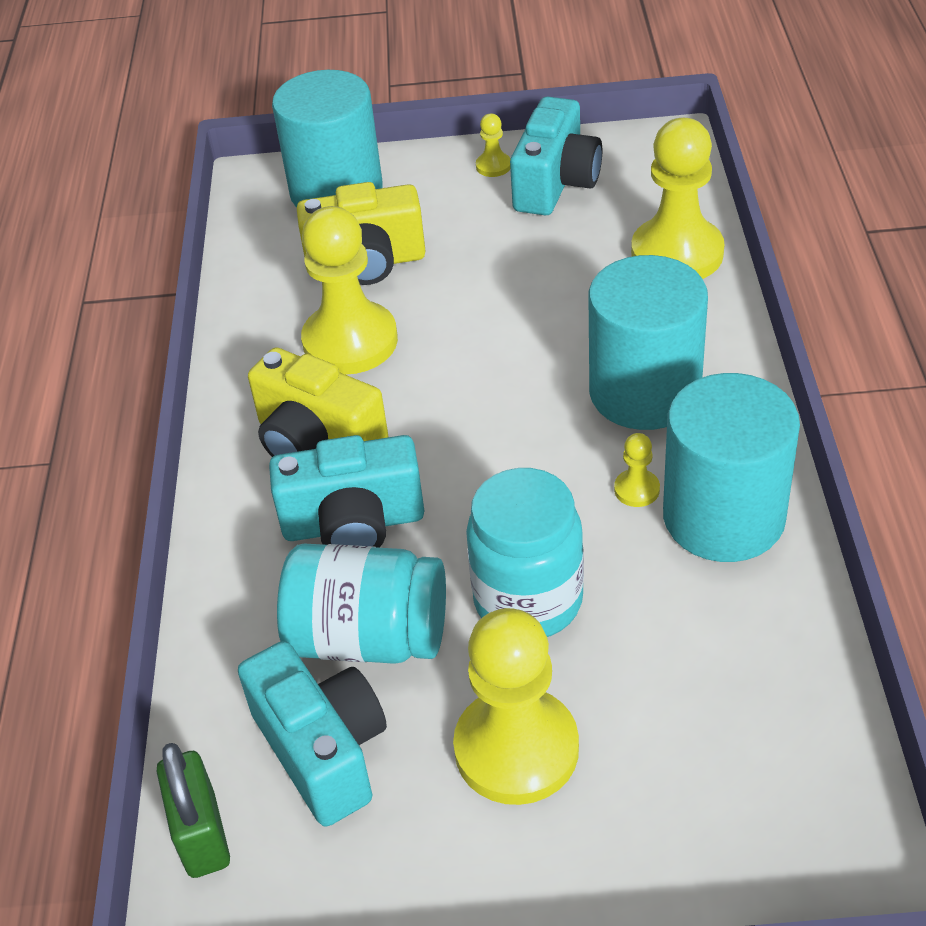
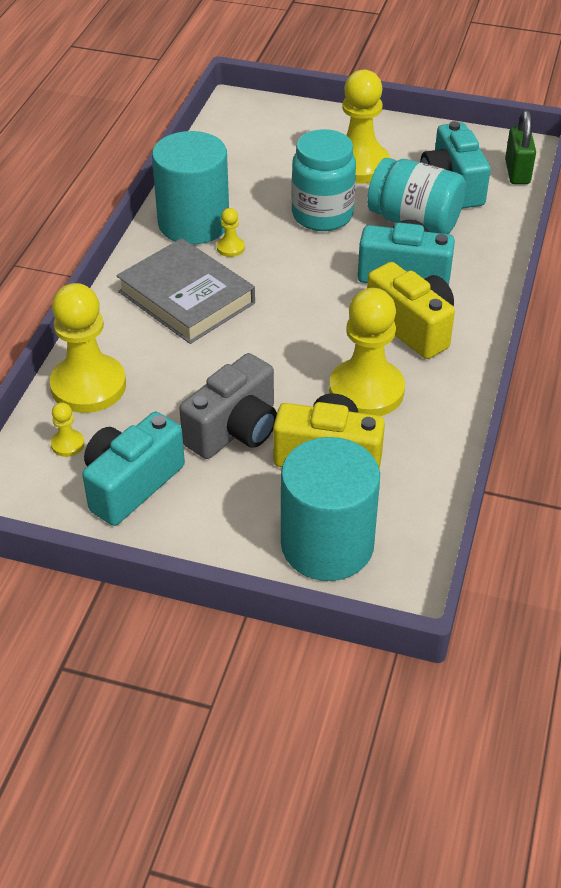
camera: 165 degrees left, 0 degrees up
yellow pawn [476,114,511,177] -> yellow pawn moved to [51,402,84,457]
turquoise cylinder [588,255,708,430] -> grey book [116,238,255,344]
none -> grey camera [179,353,277,459]

